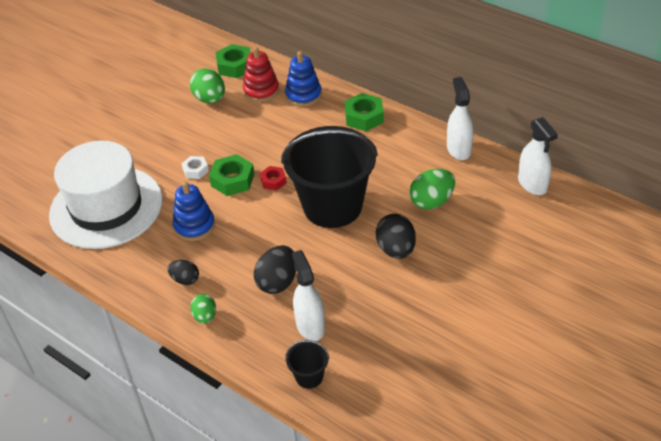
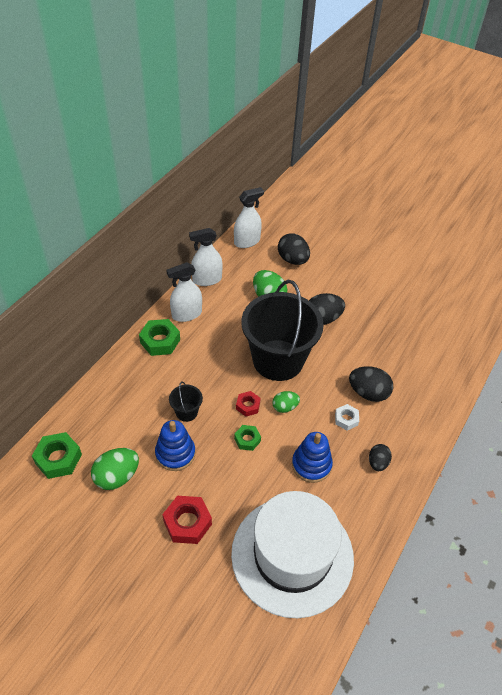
camera: 100 degrees left, 5 degrees up
white nut [182,156,209,179] -> white nut moved to [335,404,359,430]
green egg [190,294,216,324] -> green egg moved to [272,391,300,413]
green nut [209,154,255,196] -> green nut [234,425,261,451], size x0.60
red stacking toy [243,47,279,102] -> none
blue stacking toy [285,51,322,107] -> blue stacking toy moved to [155,420,195,471]
black bucket [285,340,329,389] -> black bucket moved to [169,381,203,422]
white spray bottle [292,250,325,341] -> white spray bottle moved to [166,262,202,322]
none -> red nut [162,496,212,544]
none -> black egg [278,234,310,265]

